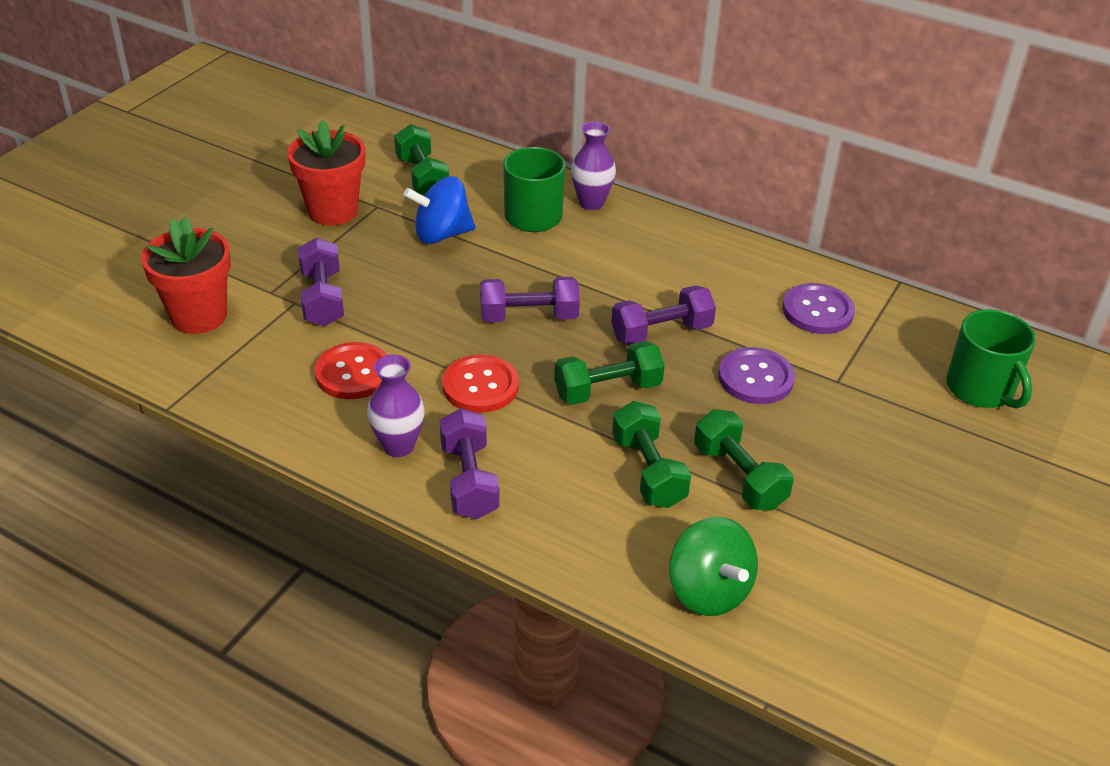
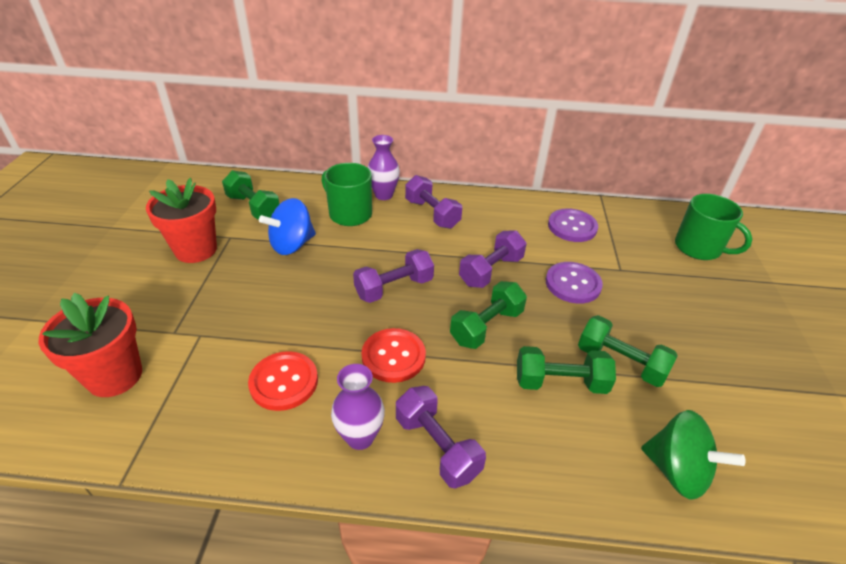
camera: 25 degrees left, 0 degrees up
purple dumbbell [298,237,344,326] -> purple dumbbell moved to [405,175,462,229]
green dumbbell [612,401,691,508] -> green dumbbell turned 45 degrees counterclockwise [517,346,616,394]

